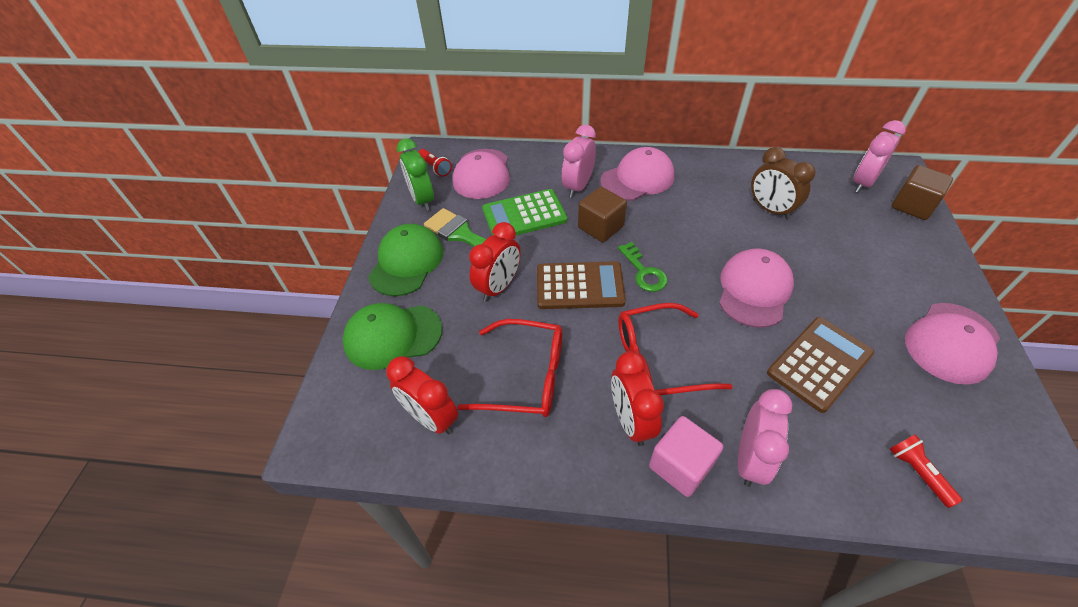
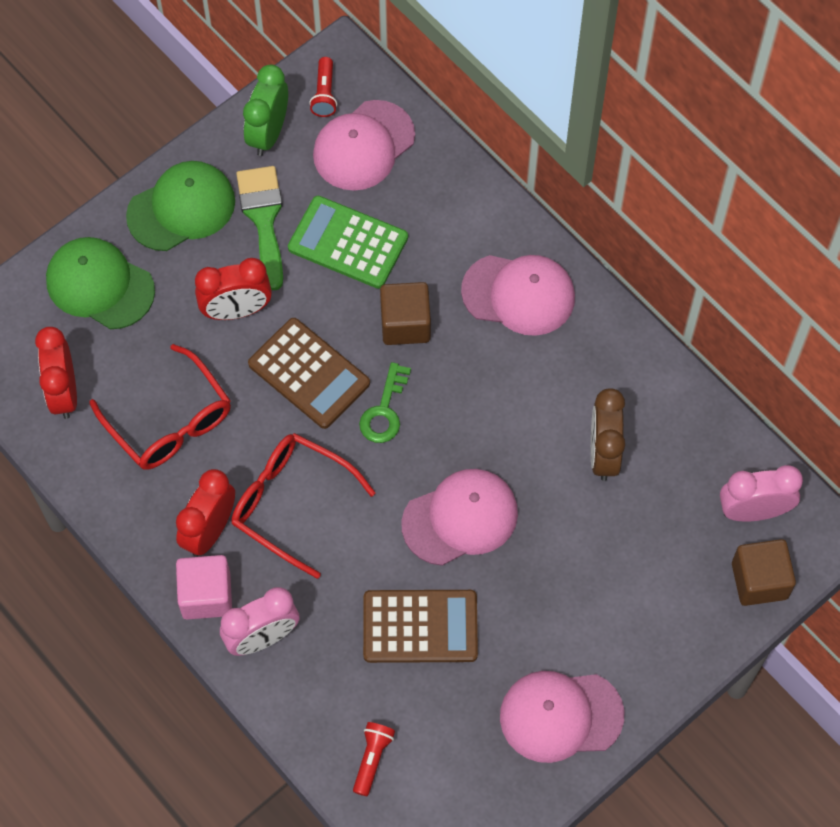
camera: 40 degrees right, 15 degrees up
pink clock [562,125,596,198] -> none

